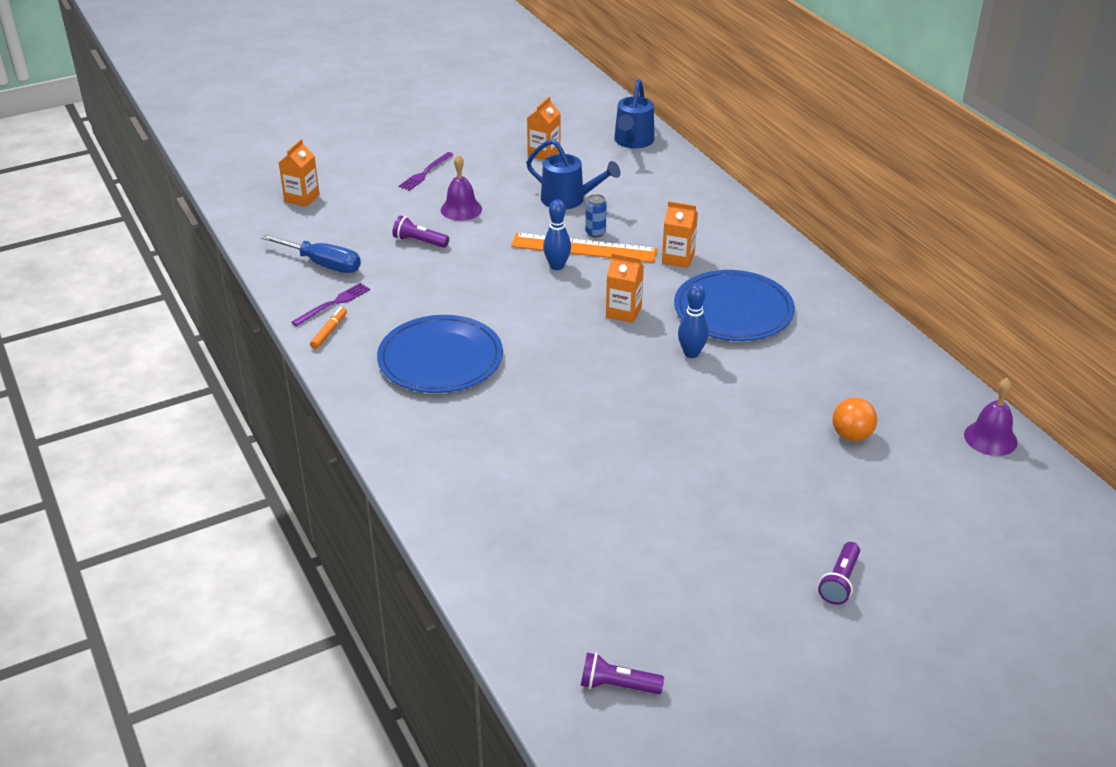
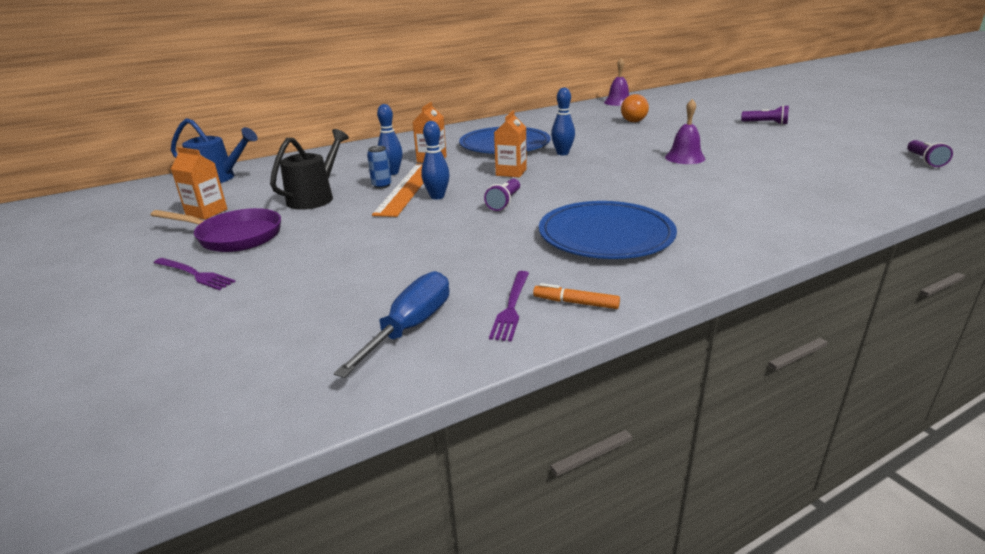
camera: 90 degrees left, 10 degrees down
orange carton [279,139,320,207] -> none
purple fork [292,283,370,326] -> purple fork turned 120 degrees counterclockwise [489,271,529,342]
purple flashlight [393,216,449,248] -> purple flashlight moved to [484,179,520,211]
purple bell [441,154,482,221] -> purple bell moved to [665,99,705,164]
blue watering can [526,139,621,210] -> black watering can [270,129,349,210]
none -> purple pan [151,208,281,252]
none -> blue bowling pin [377,104,403,175]

